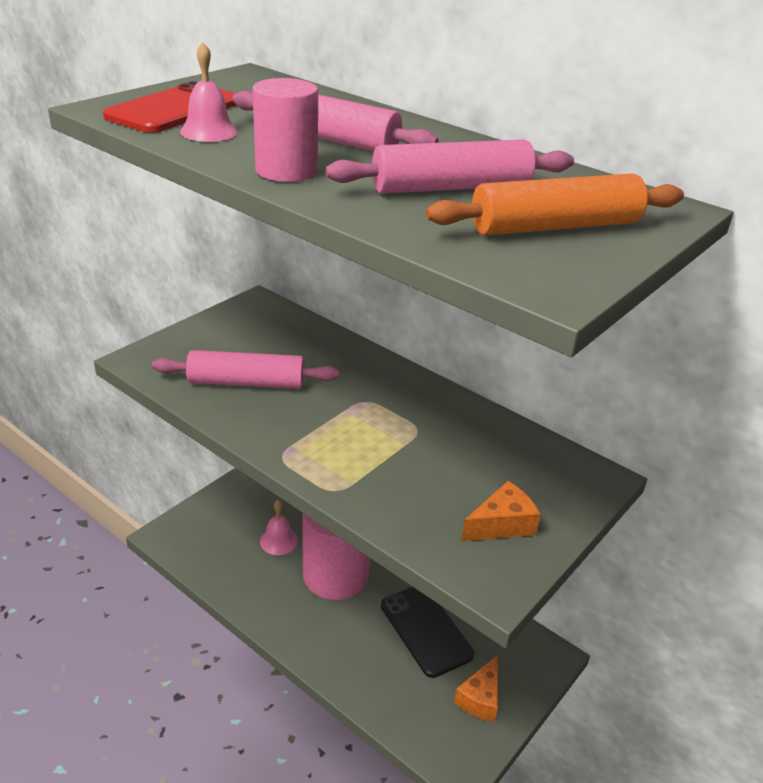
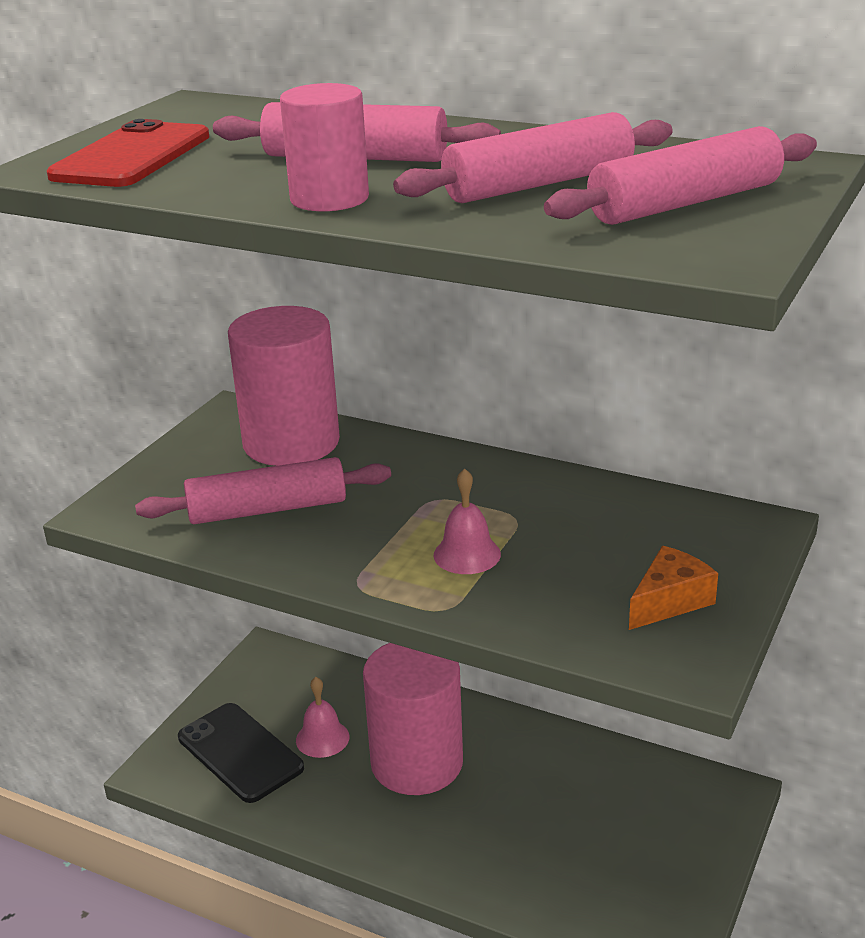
camera: 10 degrees left, 5 degrees down
pink bell [180,42,238,142] -> pink bell moved to [434,468,501,574]
black phone [381,587,474,678] -> black phone moved to [178,703,304,803]
orange rolling pin [426,173,684,236] -> pink rolling pin [544,126,817,225]
orange cheese [454,655,498,722] -> none
none -> pink cylinder [228,306,340,466]

